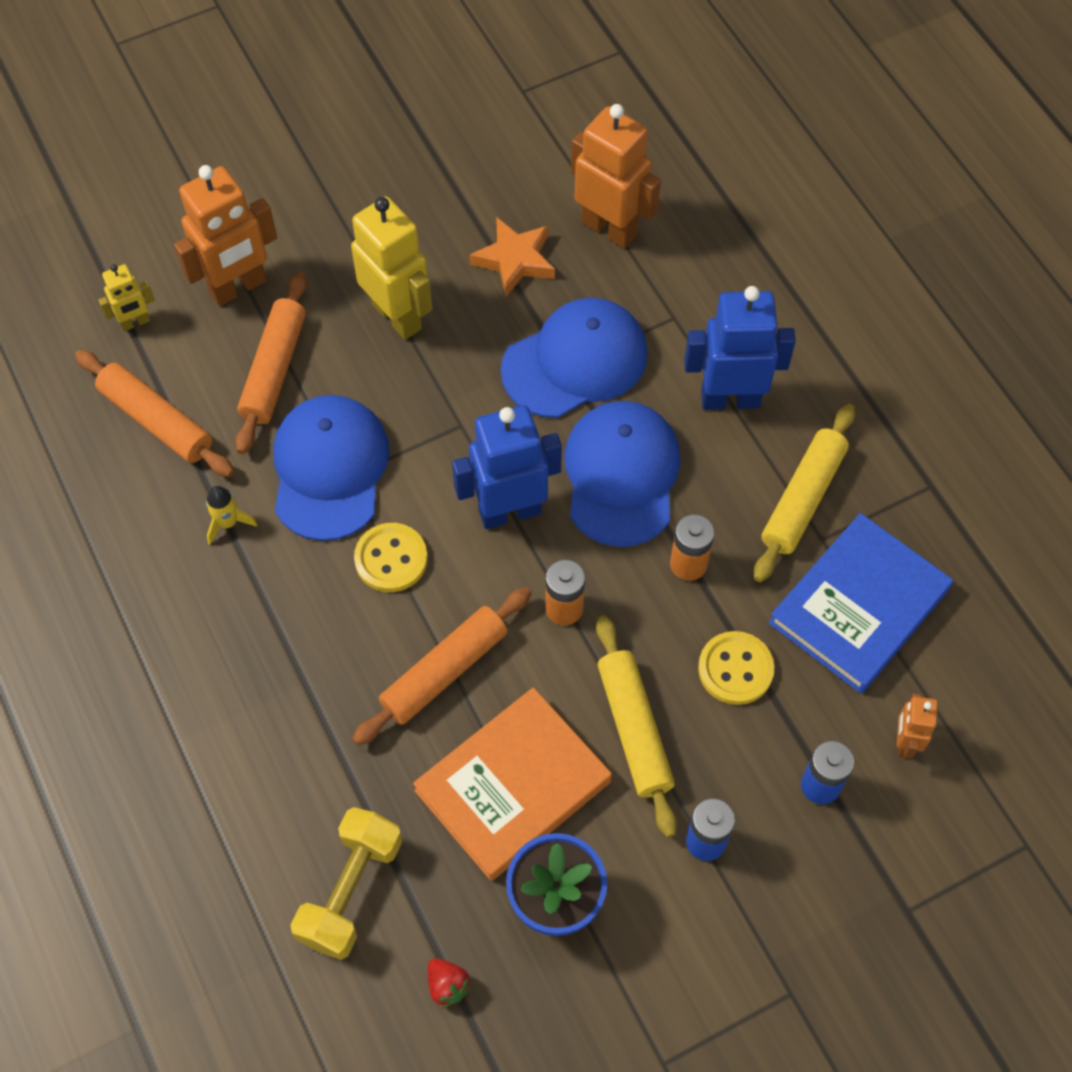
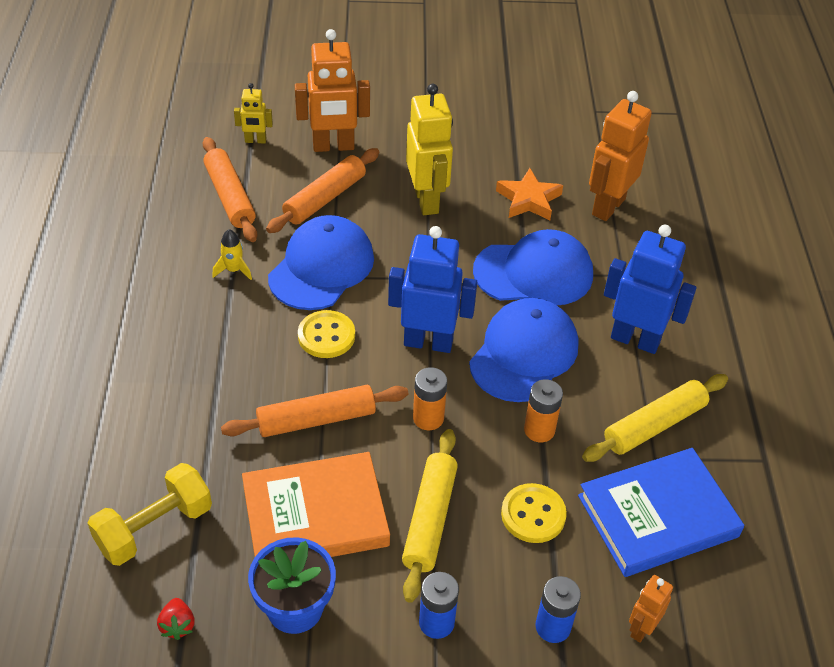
camera: 25 degrees right, 15 degrees down
orange robot [571,104,661,249] -> orange robot turned 120 degrees counterclockwise [589,91,652,221]

